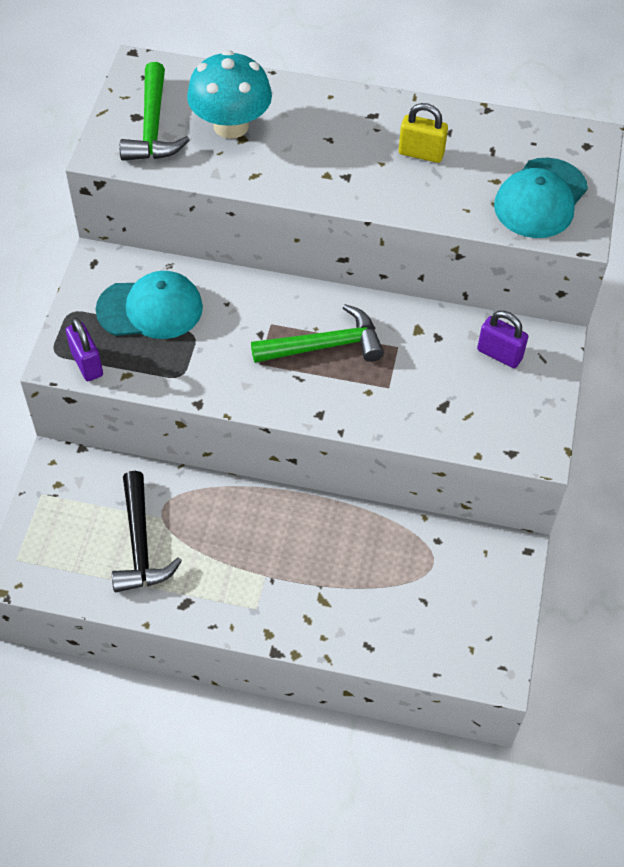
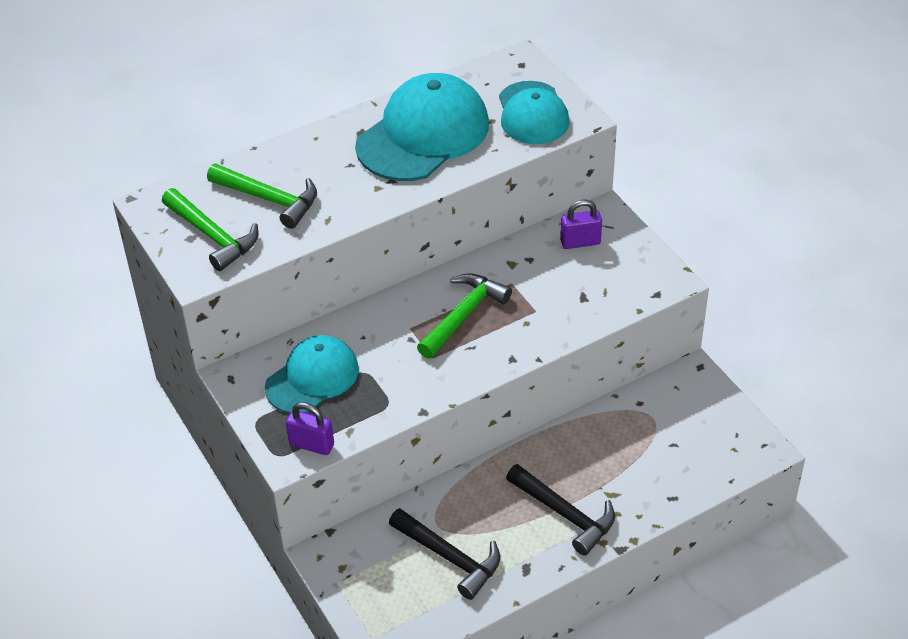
camera: 40 degrees left, 10 degrees down
turquoise mushroom [187,50,272,139] -> green hammer [207,164,317,229]
yellow padlock [399,103,448,163] -> turquoise cap [355,73,489,181]
none -> black hammer [506,464,615,556]

